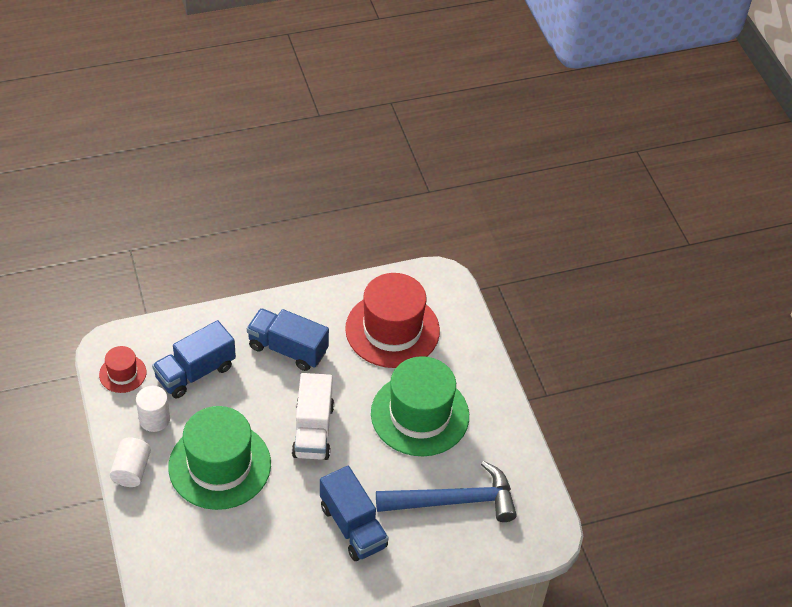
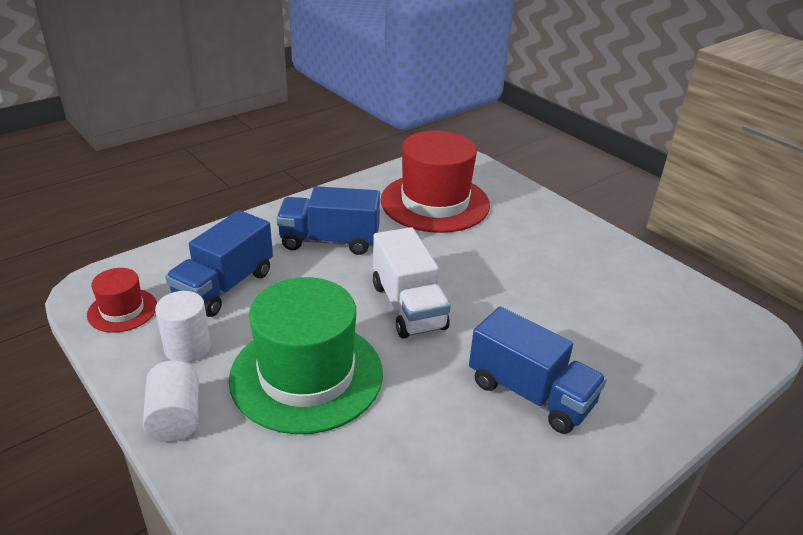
camera: 20 degrees left, 15 degrees down
green hat [371,356,469,456] -> none
blue hammer [376,461,517,522] -> none

